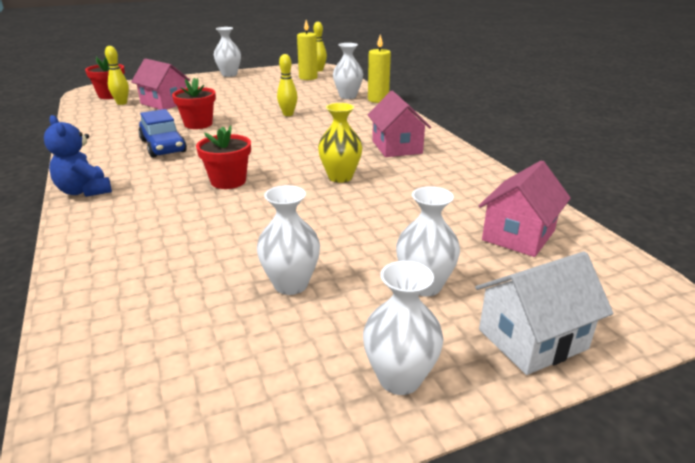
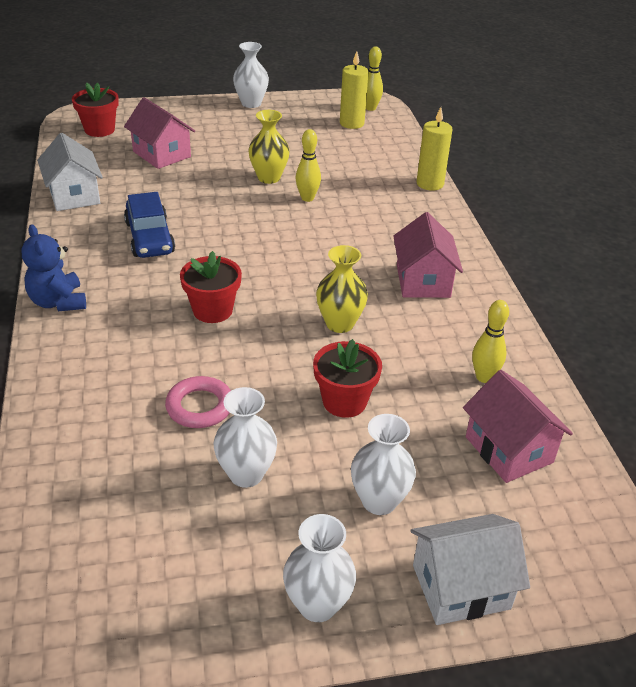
camera: 10 degrees right, 10 degrees up
yellow bowling pin [105,46,129,105] -> yellow bowling pin moved to [472,300,509,383]
red flower pot [172,78,216,129] -> red flower pot moved to [313,339,382,418]
white vase [333,43,363,99] -> none
pink house [479,160,571,257] -> pink house turned 75 degrees counterclockwise [463,370,573,483]
none -> white house [37,133,103,211]
none -> pink ring [165,376,231,428]
none -> yellow vase [249,110,290,184]

